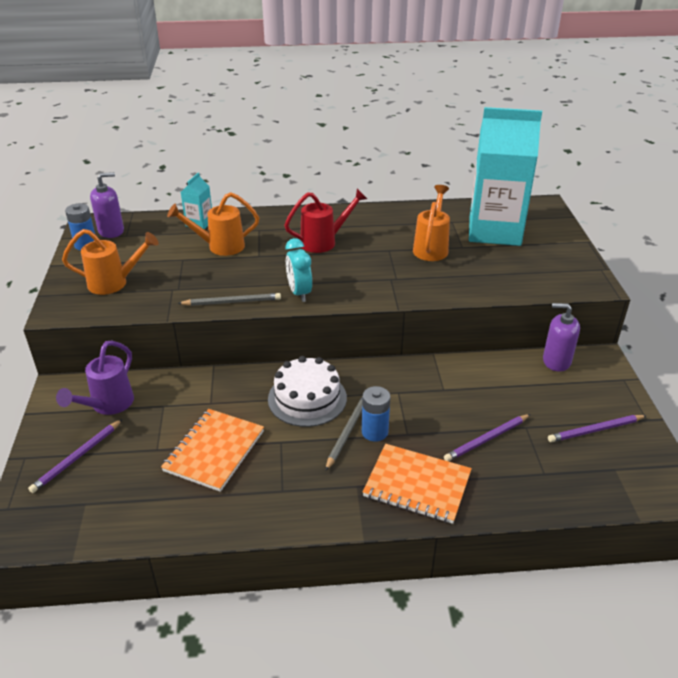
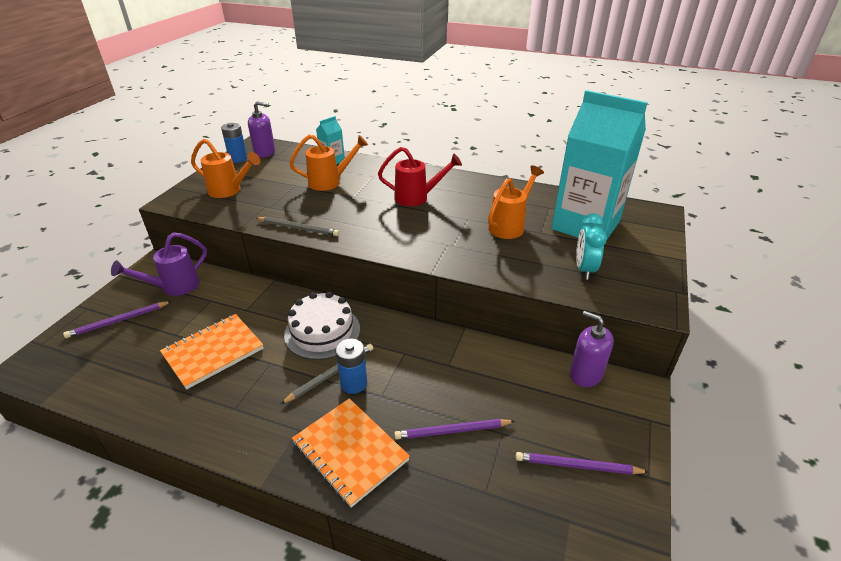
camera: 25 degrees right, 0 degrees up
orange watering can [167,192,259,256] -> orange watering can turned 150 degrees clockwise [289,135,368,191]
turquoise clock [286,238,312,302] -> turquoise clock moved to [576,213,607,280]

